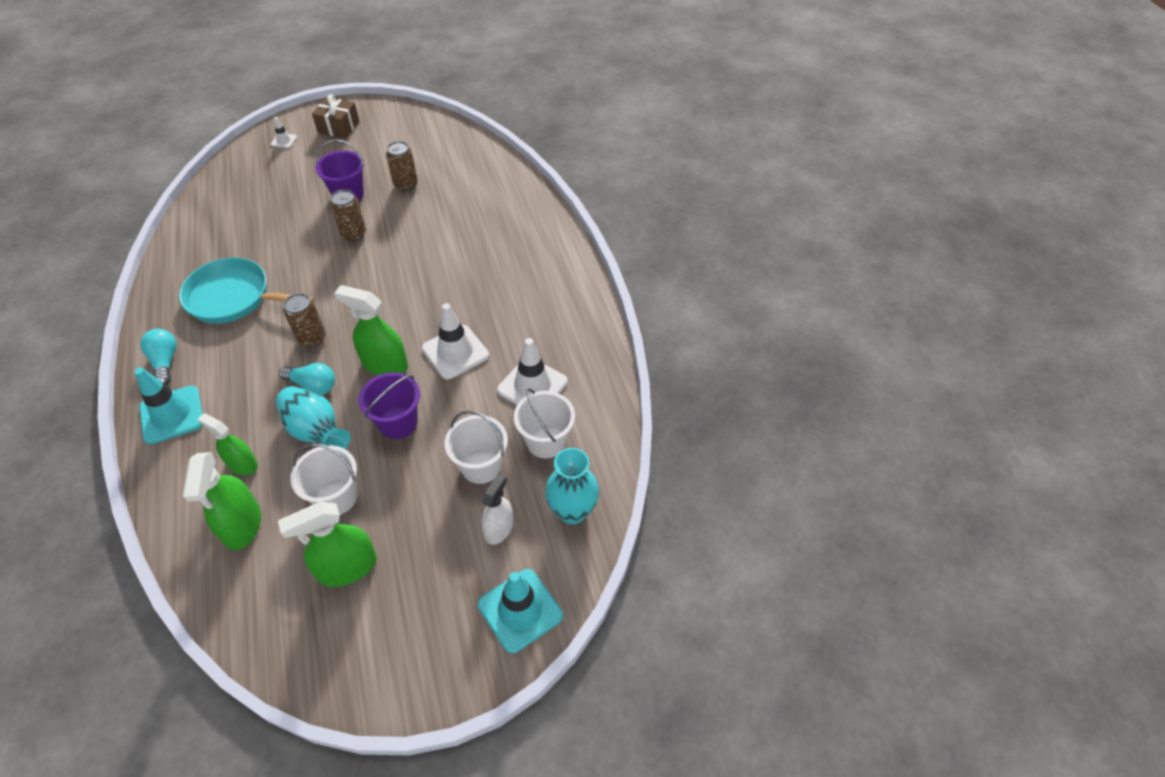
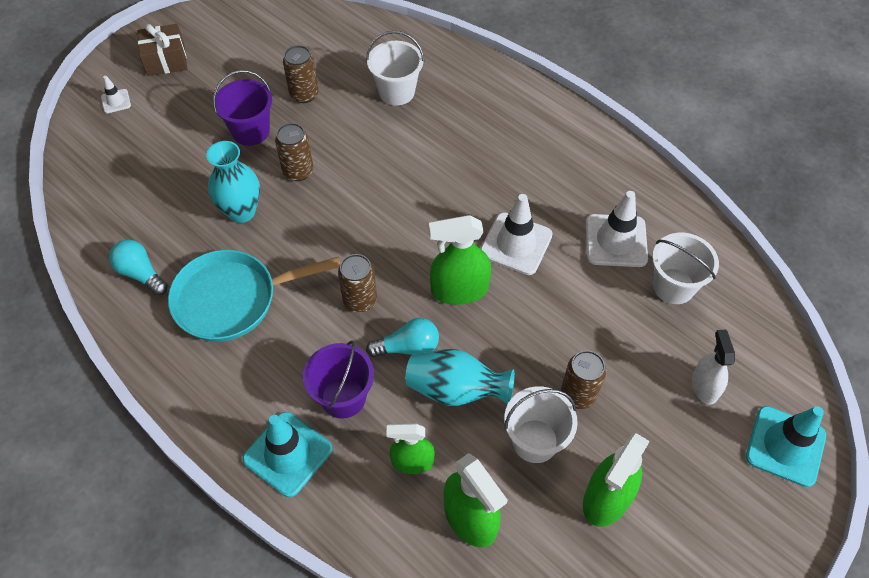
camera: 30 degrees left, 5 degrees up
turquoise light bulb [140,329,177,385] -> turquoise light bulb moved to [109,239,168,296]
purple bucket [359,372,420,439] -> purple bucket moved to [303,341,374,419]
white bucket [445,410,508,484] -> white bucket moved to [366,31,424,105]
turquoise vase [545,448,599,524] -> turquoise vase moved to [206,141,260,223]
none -> brown can [561,350,606,409]

